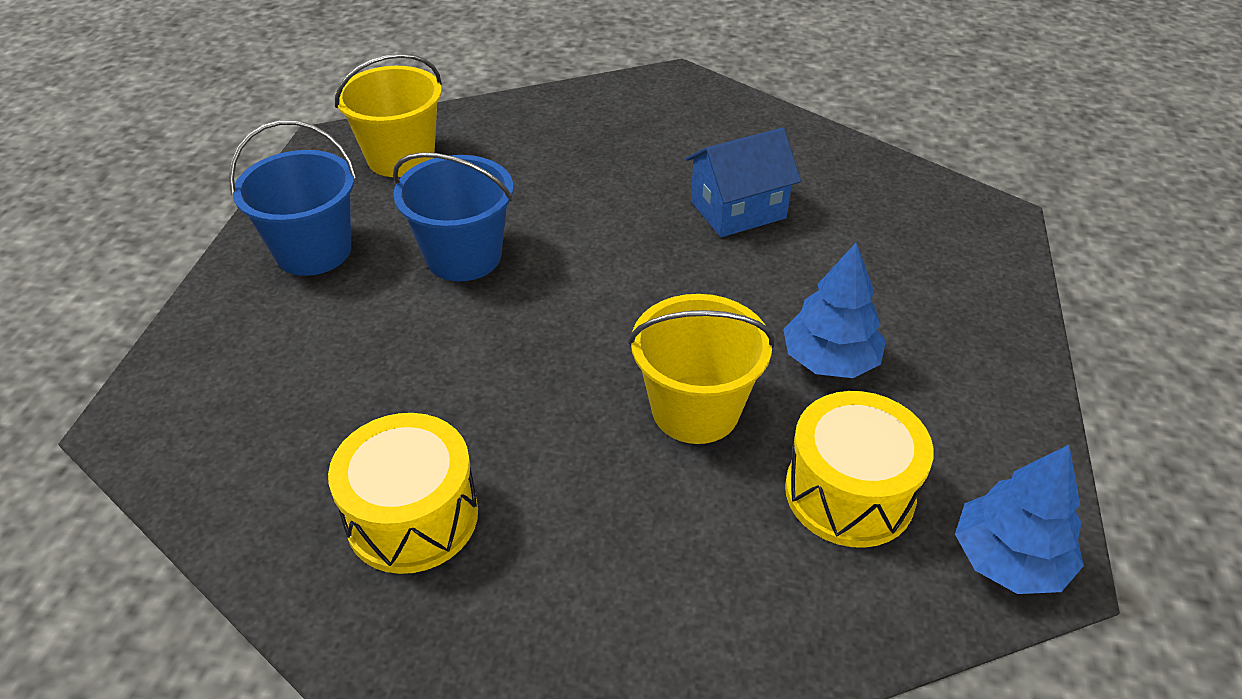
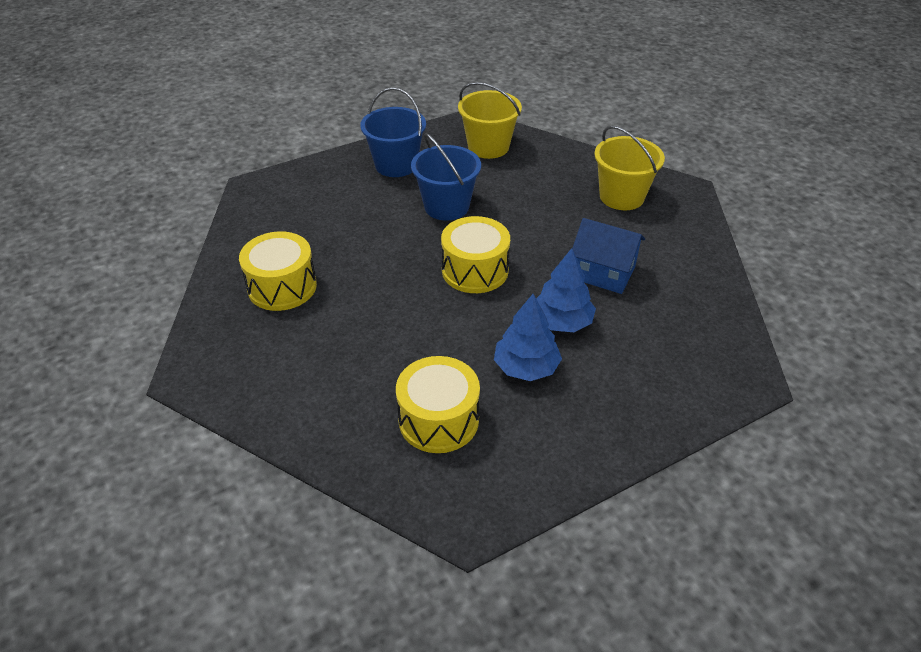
camera: 50 degrees right, 0 degrees up
yellow bucket [628,294,774,444] -> yellow bucket moved to [594,126,665,210]
blue tree [955,445,1084,594] -> blue tree moved to [536,248,596,332]
none -> yellow drum [441,216,510,293]

